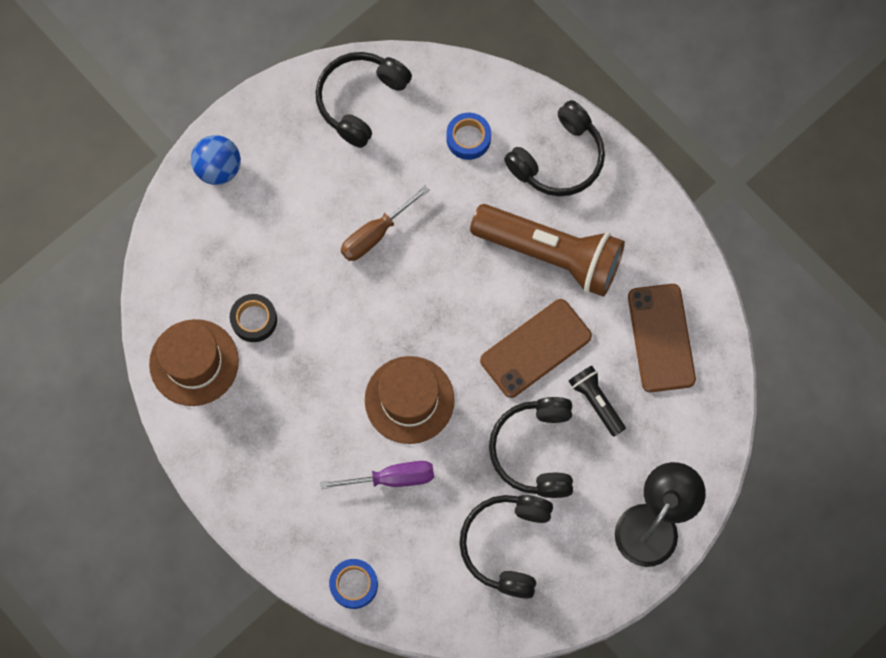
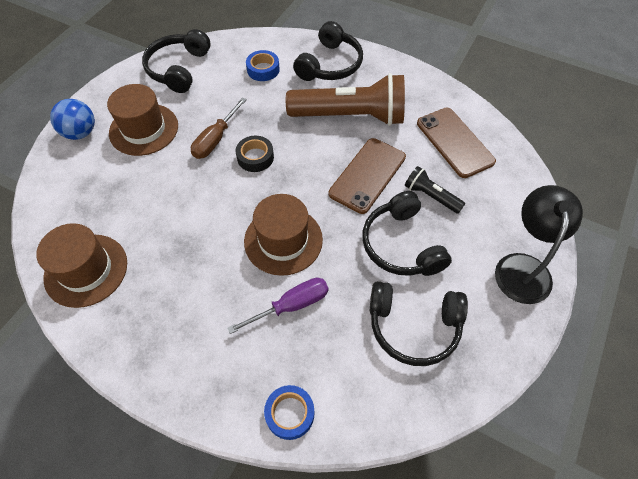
camera: 20 degrees left, 15 degrees down
black tape [230,294,277,342] -> black tape moved to [236,136,274,172]
black headphones [459,495,553,599] -> black headphones turned 75 degrees counterclockwise [370,281,468,366]
none -> brown hat [107,84,178,156]

